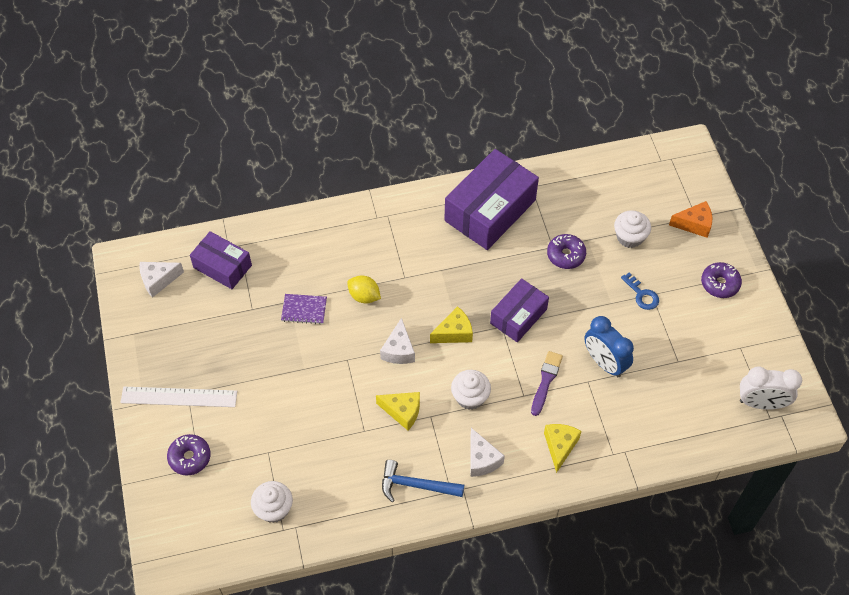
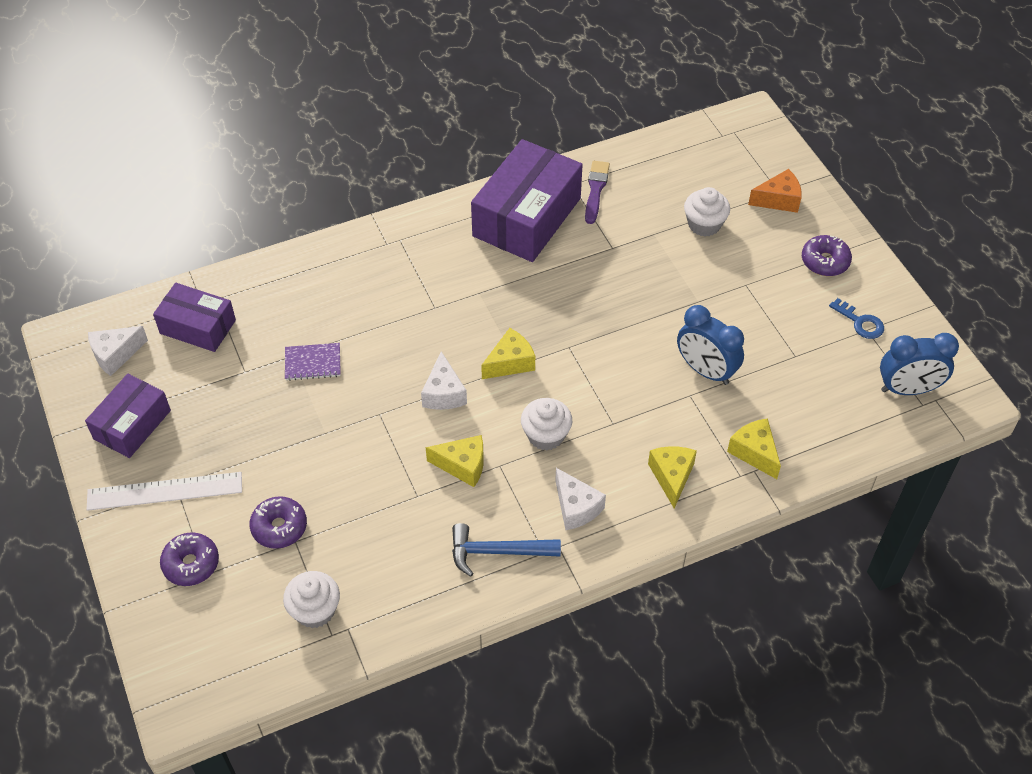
camera: 10 degrees left, 5 degrees down
yellow lemon [347,275,381,303] -> none
purple box [490,278,549,342] -> purple box moved to [85,374,171,458]
purple brush [531,351,563,416] -> purple brush moved to [585,161,610,224]
purple donut [547,234,586,269] -> purple donut moved to [249,496,307,549]
blue key [621,272,659,310] -> blue key moved to [829,298,884,339]
white clock [740,366,802,410] -> blue clock [880,333,959,395]
none -> yellow cheese [727,418,781,479]

